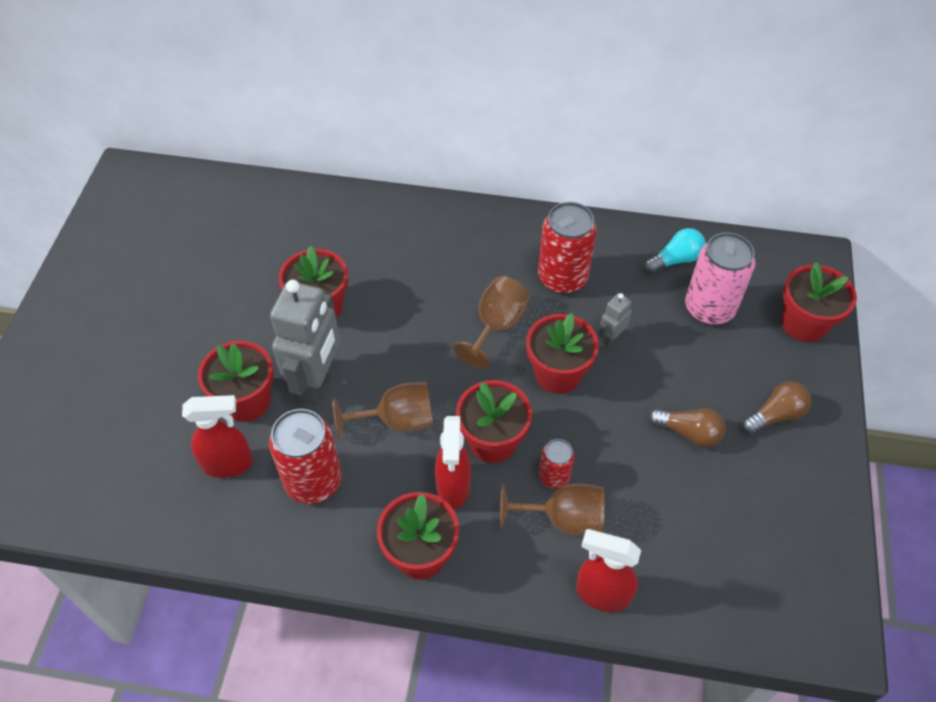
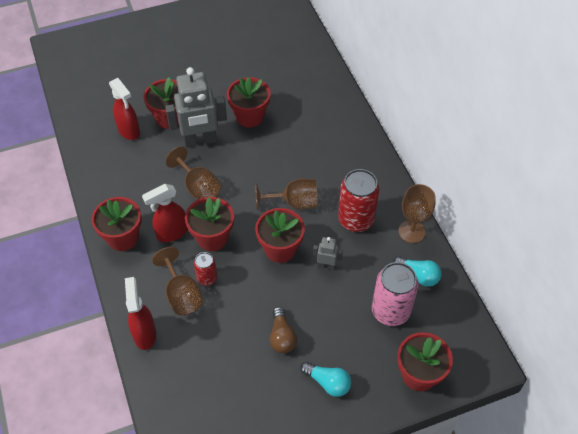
camera: 60 degrees right, 0 degrees up
red can [269,409,342,504] -> none
brown light bulb [742,382,811,434] -> turquoise light bulb [300,362,351,397]
none -> brown goblet [399,184,436,243]

